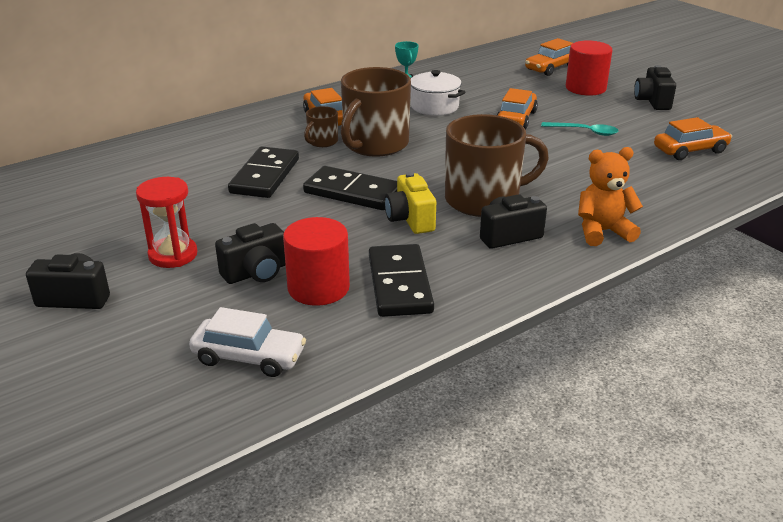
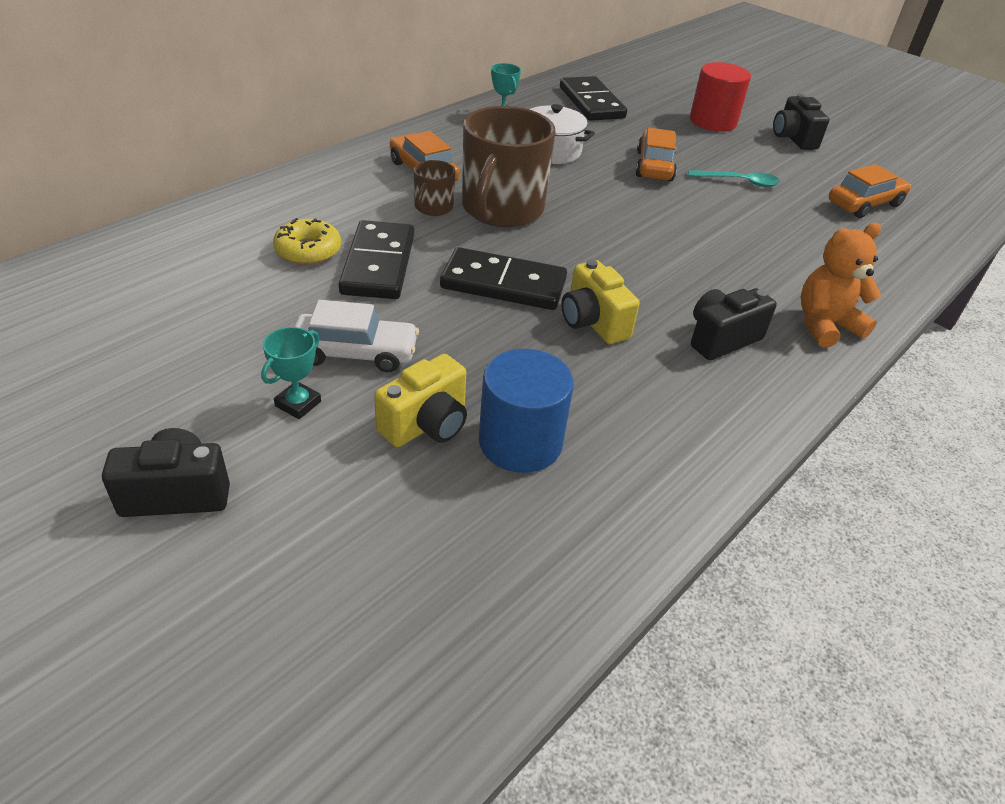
camera: 15 degrees left, 10 degrees up
red hourglass [136,177,198,268] -> turquoise trophy [261,327,321,419]
white car [189,307,306,377] -> white car moved to [294,300,419,372]
black camera [215,223,286,284] -> yellow camera [374,354,467,447]
red cylinder [283,217,350,306] -> blue cylinder [479,349,574,473]
black domino [369,244,434,317] -> black domino moved to [560,76,627,121]
brown mug [445,114,549,217] -> none
orange car [525,38,573,76] -> none
none -> yellow donut [273,218,341,265]

